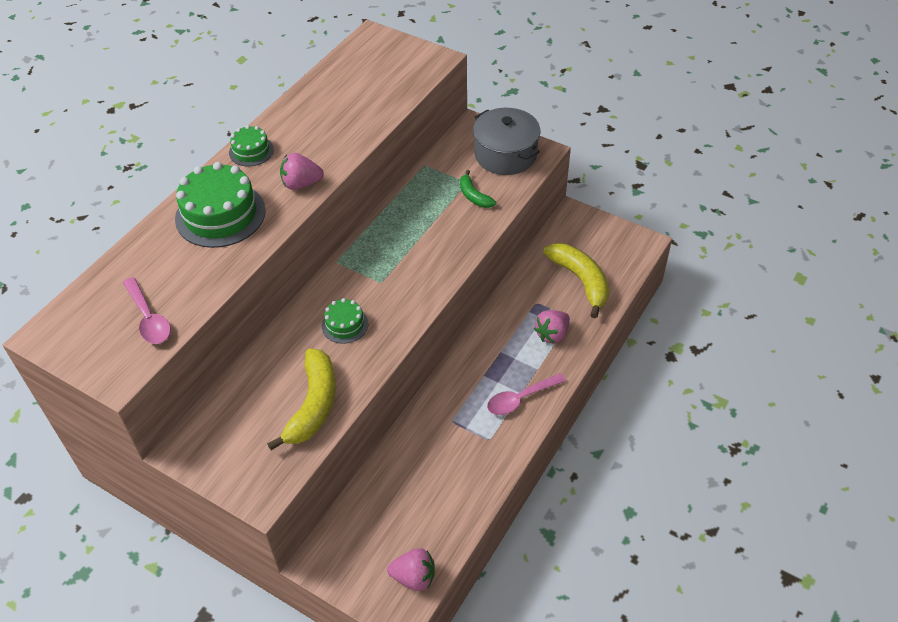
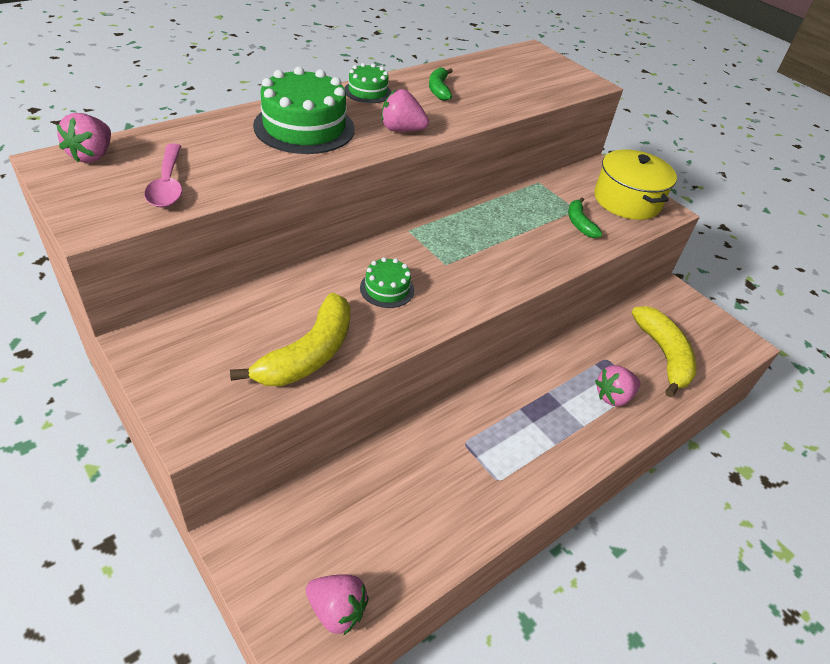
camera: 15 degrees right, 5 degrees down
grey pot [473,108,540,175] -> yellow pot [594,149,677,220]
pink spoon [487,373,566,415] -> none
none -> pink strawberry [57,113,111,163]
none -> green banana [429,68,453,101]

